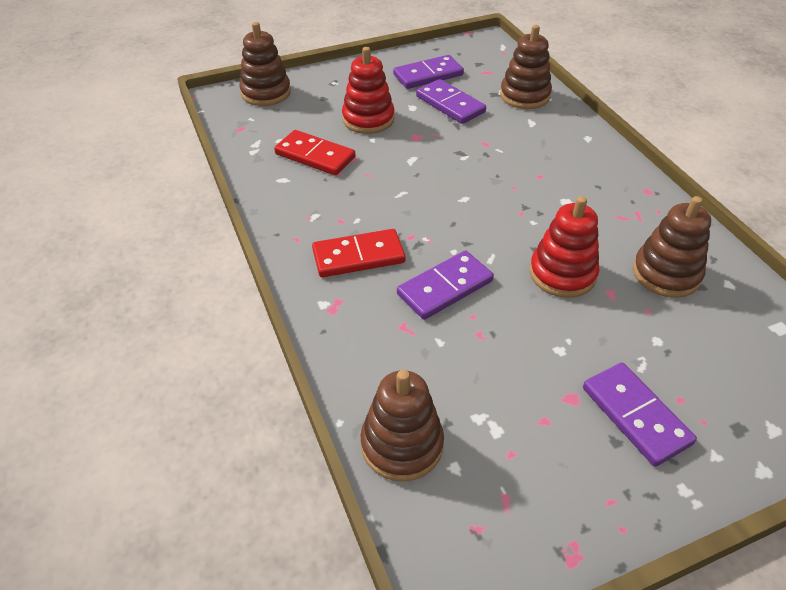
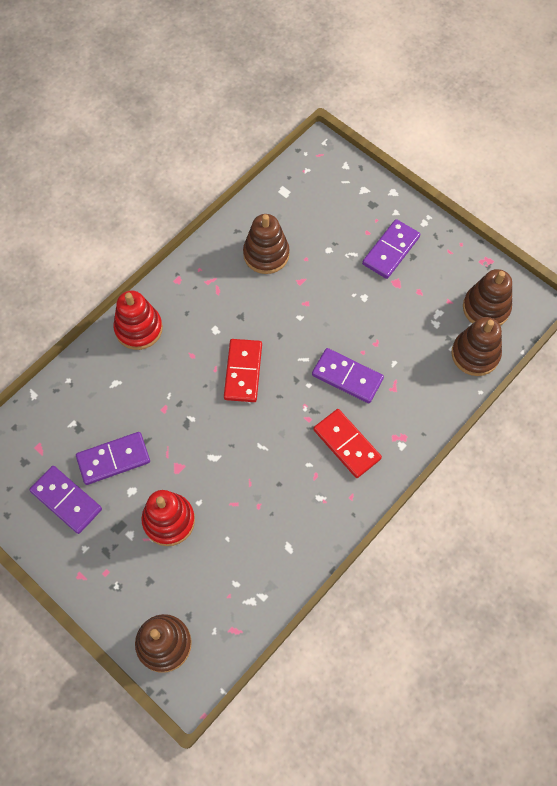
camera: 115 degrees left, 20 degrees up
red domino [274,130,355,176] -> red domino moved to [224,339,262,402]
purple domino [416,79,486,124] -> purple domino turned 45 degrees clockwise [76,432,150,485]
brown stacking toy [500,25,552,109] -> brown stacking toy moved to [463,269,512,326]
red stacking toy [529,196,599,298] -> red stacking toy moved to [113,291,163,350]

